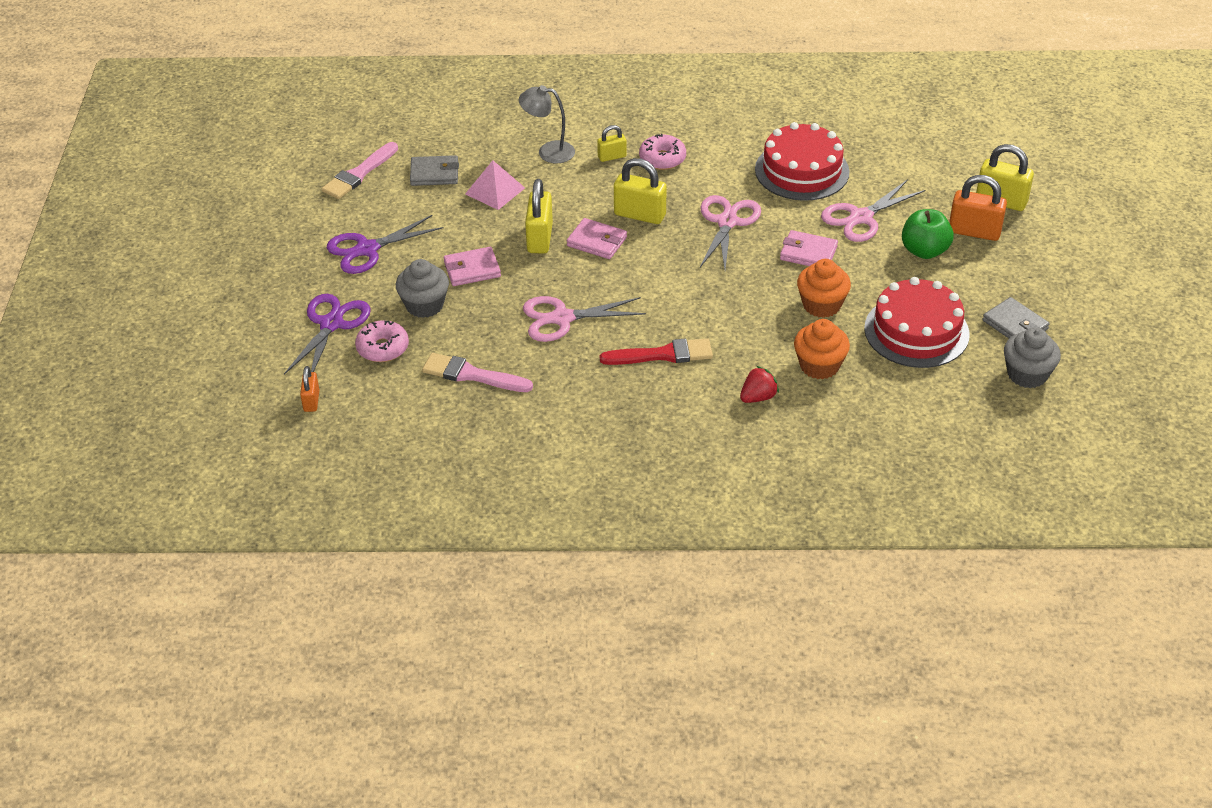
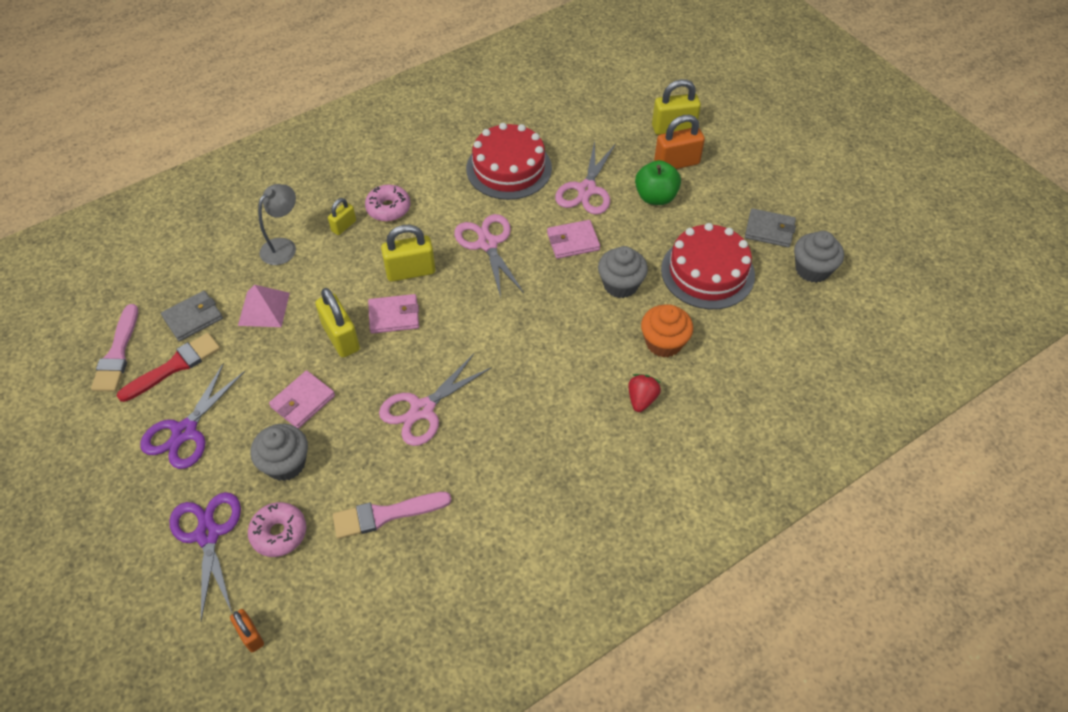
camera: 35 degrees left, 10 degrees up
grey lamp [519,85,575,163] -> grey lamp turned 150 degrees clockwise [258,184,296,265]
red brush [600,338,713,365] -> red brush moved to [117,333,220,402]
orange cupcake [797,259,851,318] -> grey cupcake [598,246,648,298]

